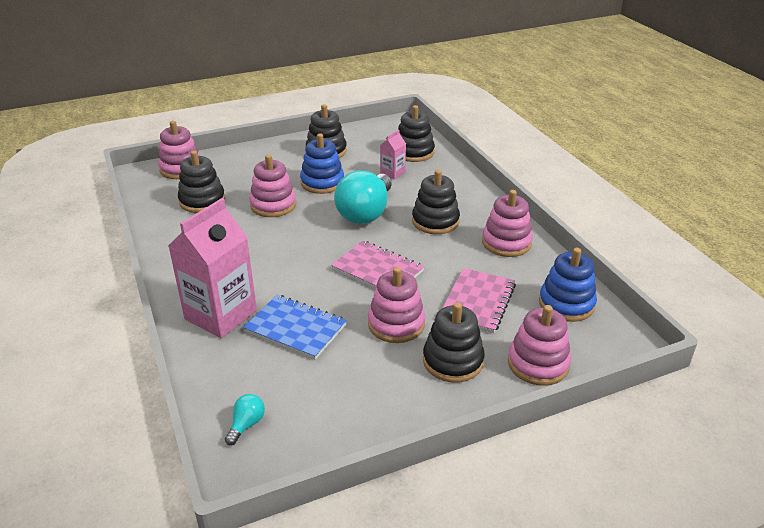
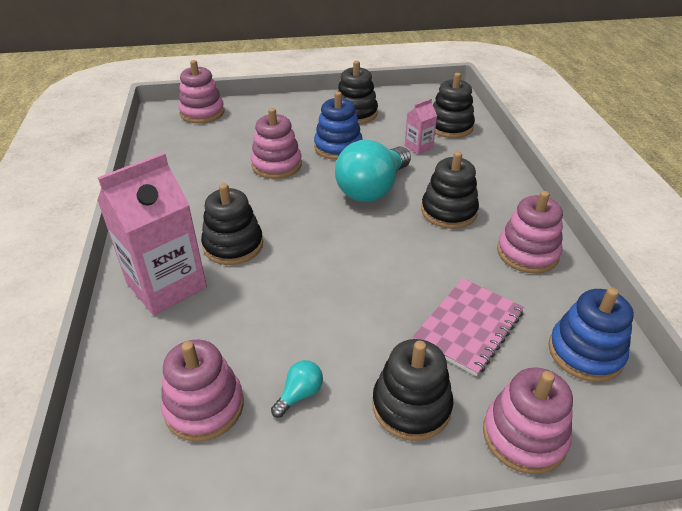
camera: 15 degrees right, 5 degrees up
black stacking toy [178,150,225,213] -> black stacking toy moved to [201,183,263,265]
turquoise light bulb [225,394,265,446] -> turquoise light bulb moved to [271,360,323,417]
blue notebook [243,295,347,360] -> none
pink notebook [331,241,424,289] -> none
pink stacking toy [368,267,425,343] -> pink stacking toy moved to [161,340,244,442]

